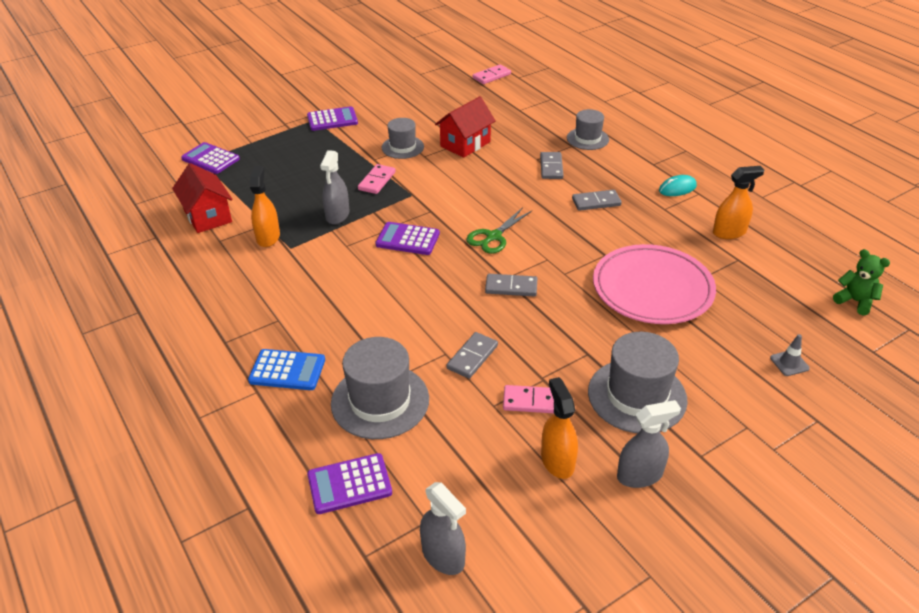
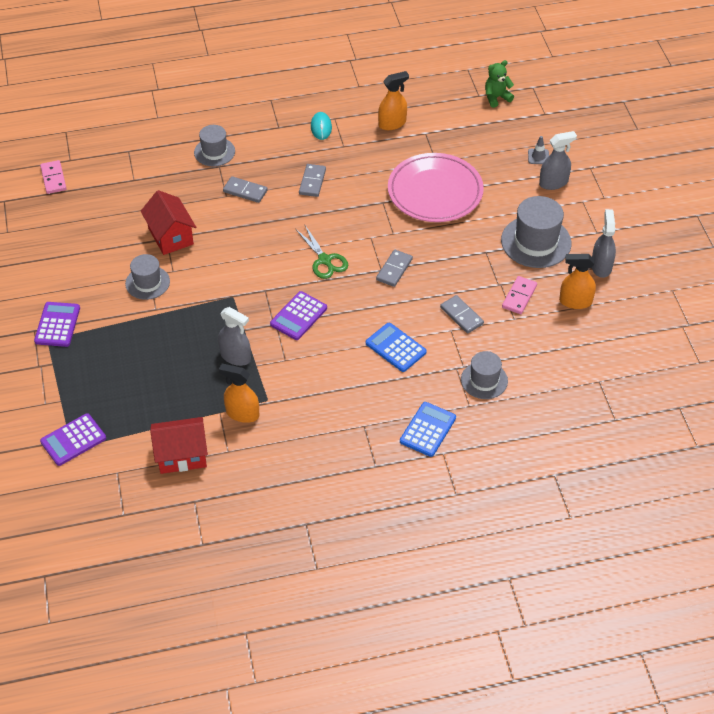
camera: 70 degrees left, 10 degrees up
purple calculator [307,453,392,514] -> none
grey hat [331,337,429,439] -> grey hat [461,351,508,399], size x0.62
pink domino [358,164,395,194] -> none
grey spray bottle [420,482,466,575] -> grey spray bottle moved to [539,131,577,190]
orange spray bottle [713,166,764,239] -> orange spray bottle turned 60 degrees clockwise [378,71,409,130]
none -> blue calculator [366,323,427,372]

